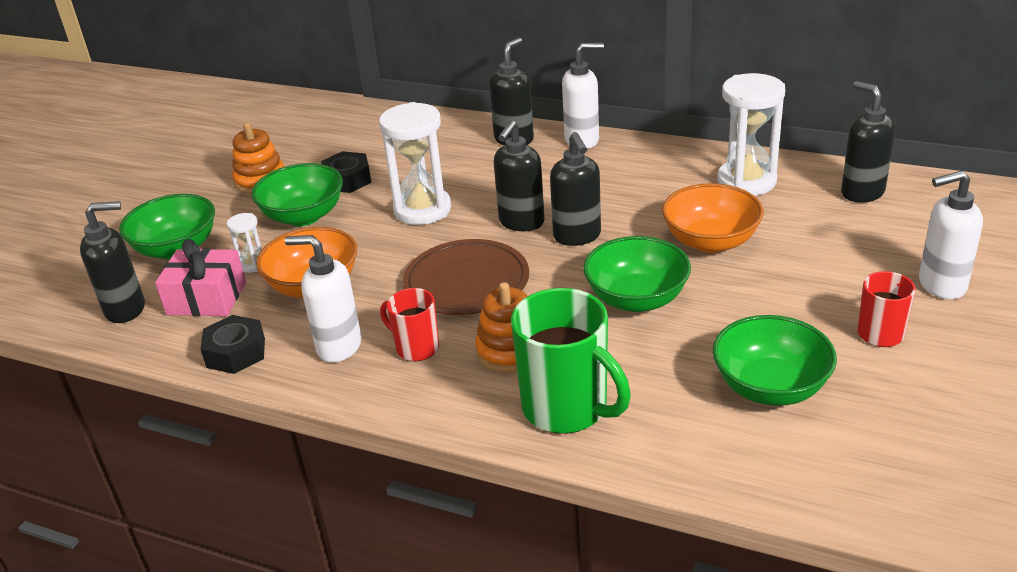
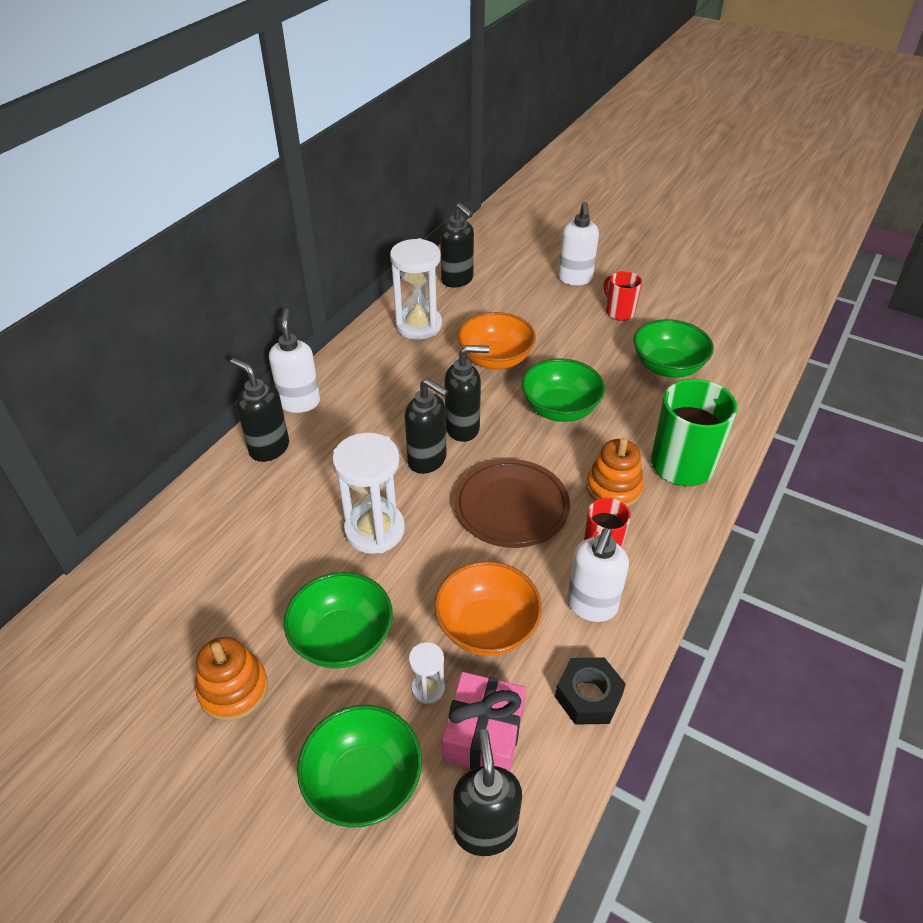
camera: 85 degrees left, 10 degrees up
black nut [321,151,372,193] -> none
black soap dispenser [841,81,895,203] -> black soap dispenser turned 105 degrees counterclockwise [440,203,474,288]

